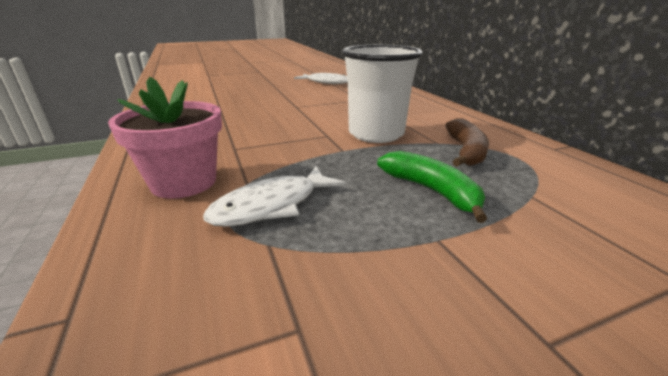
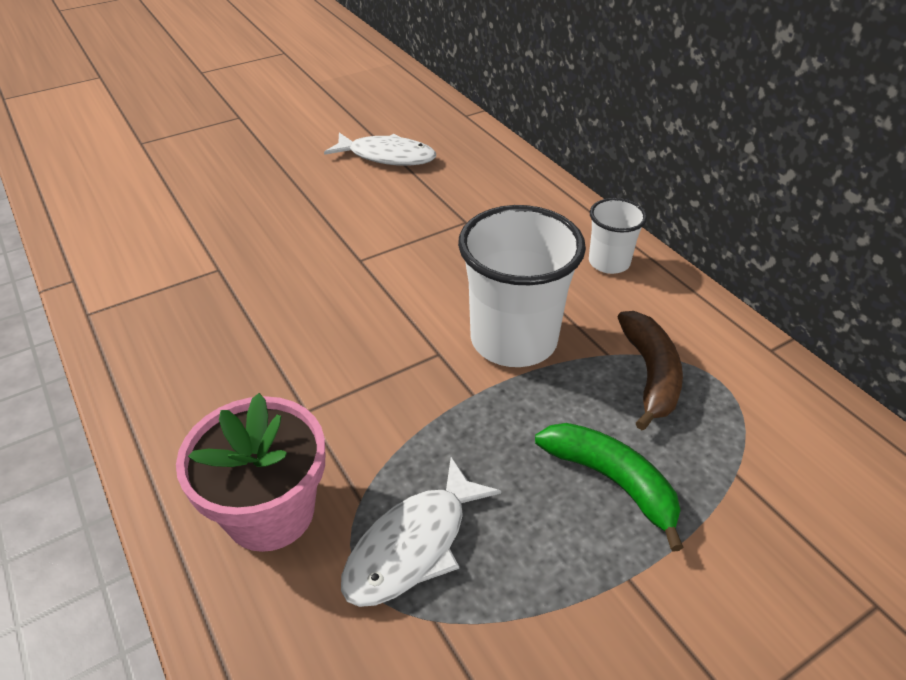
camera: 10 degrees left, 15 degrees up
none -> white cup [589,198,647,274]

